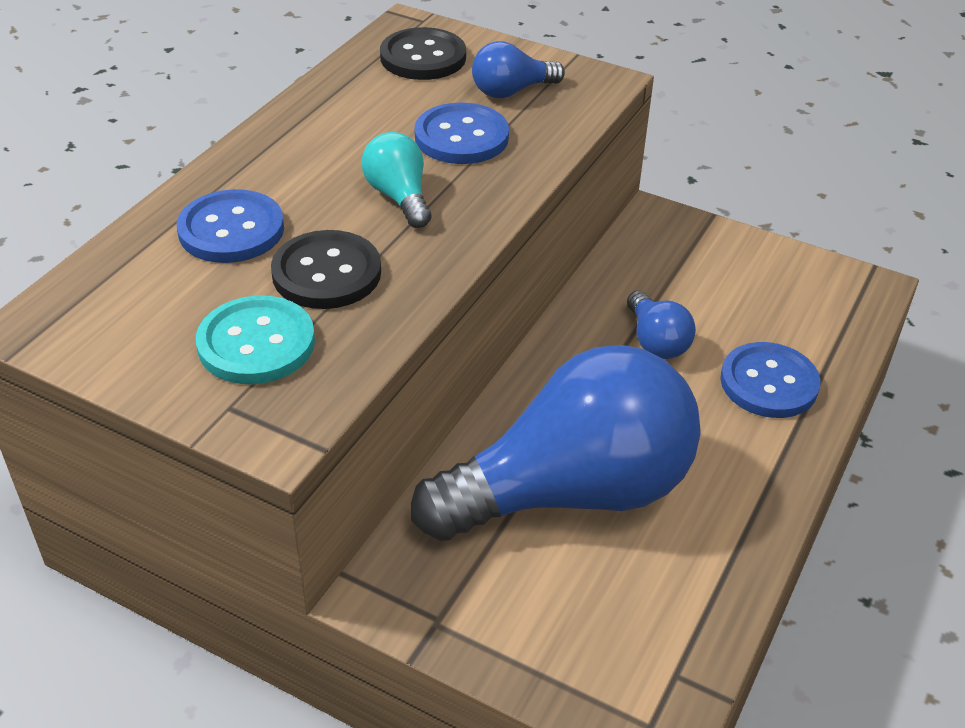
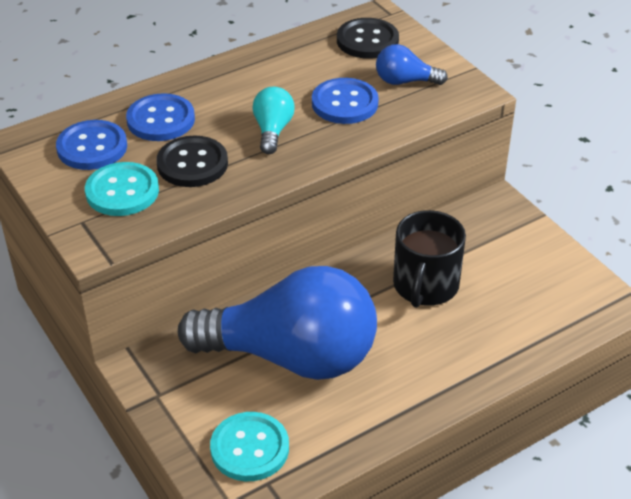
camera: 30 degrees right, 0 degrees up
blue light bulb [627,291,696,359] -> black mug [393,210,466,308]
blue button [720,342,820,418] -> blue button moved to [56,120,127,170]
none -> turquoise button [210,412,289,481]

